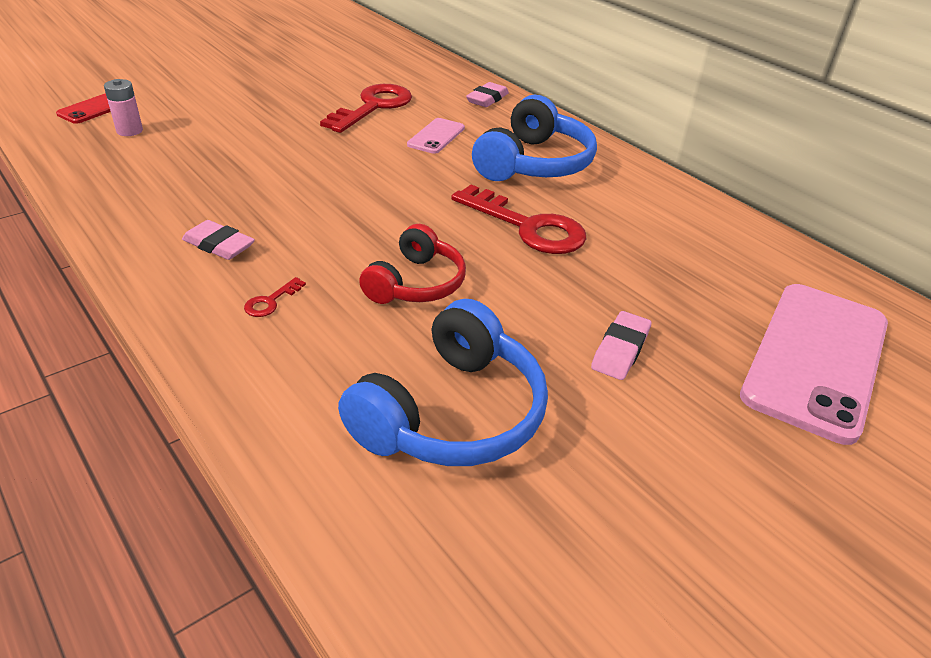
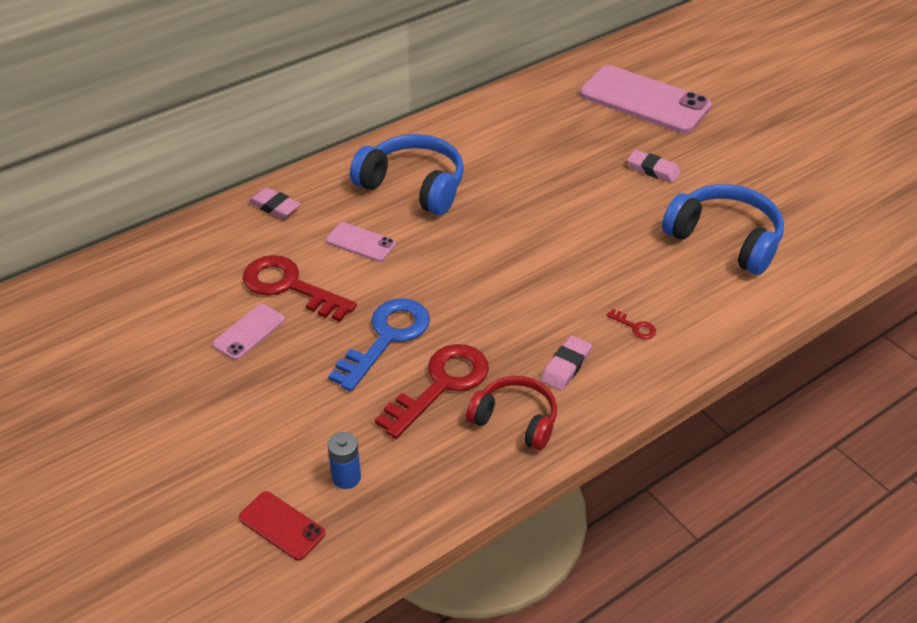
camera: 85 degrees left, 5 degrees up
pink battery [104,79,143,136] -> blue battery [328,432,361,489]
red headphones [359,224,466,304] -> red headphones moved to [466,376,557,450]
red key [451,185,586,254] -> red key moved to [375,344,489,439]
none -> pink phone [212,304,285,360]
none -> blue key [328,298,430,392]

